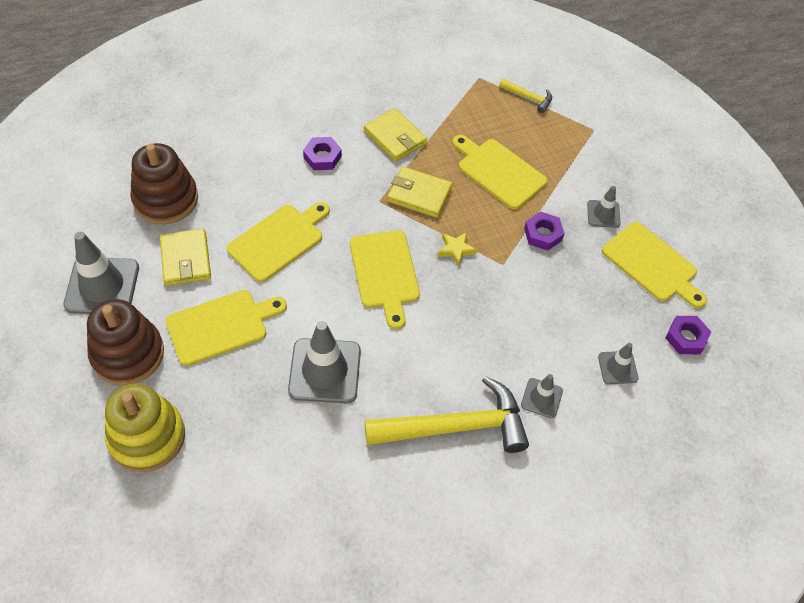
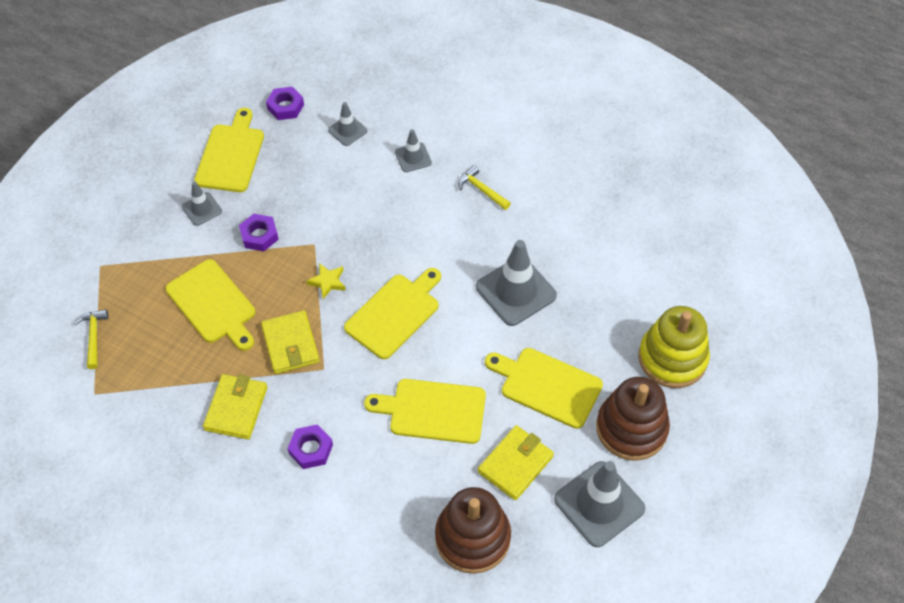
camera: 125 degrees left, 0 degrees up
yellow hammer [364,376,529,453] -> yellow hammer [458,165,511,210], size x0.45
yellow cutting board [452,135,547,210] -> yellow cutting board turned 45 degrees counterclockwise [166,259,255,351]

